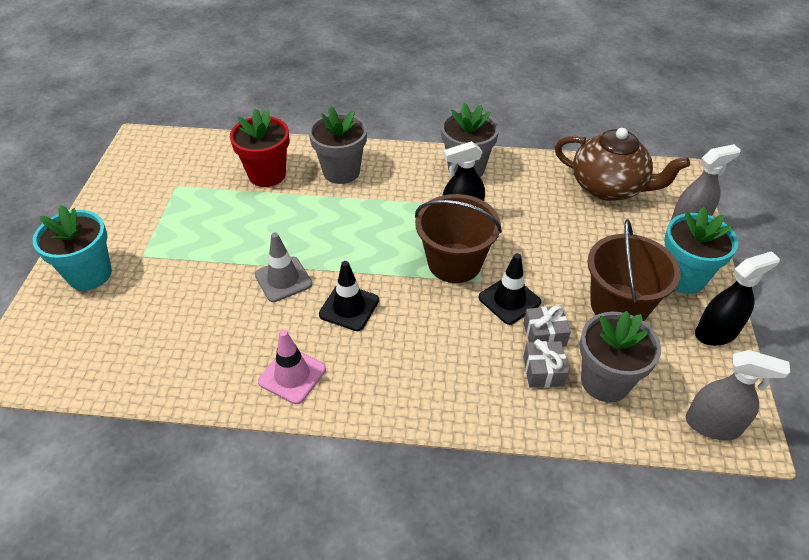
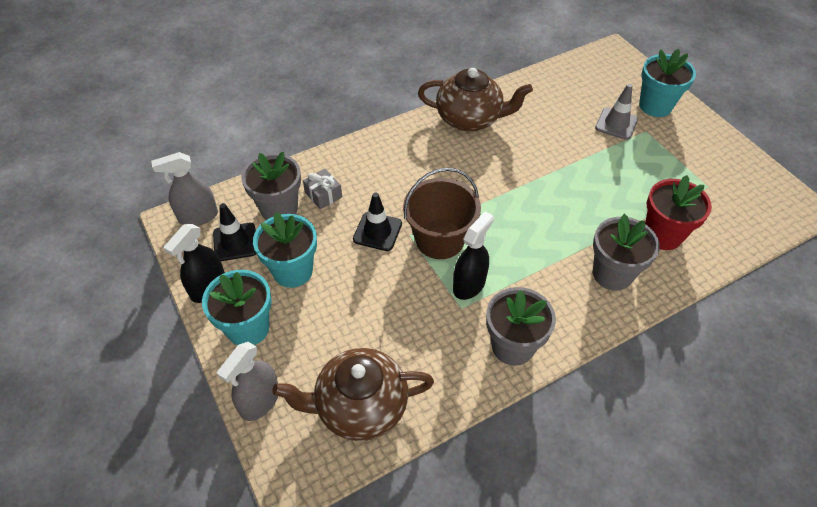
camera: 145 degrees right, 5 degrees up
grey traffic cone [255,233,312,302] -> grey traffic cone moved to [595,84,638,140]
pink traffic cone [258,330,326,404] -> brown teapot [418,68,533,131]
black traffic cone [319,261,379,331] -> black traffic cone moved to [213,203,256,261]
grey gift [523,305,571,347] -> none
brown bucket [587,219,681,321] -> turquoise flower pot [253,212,317,288]

